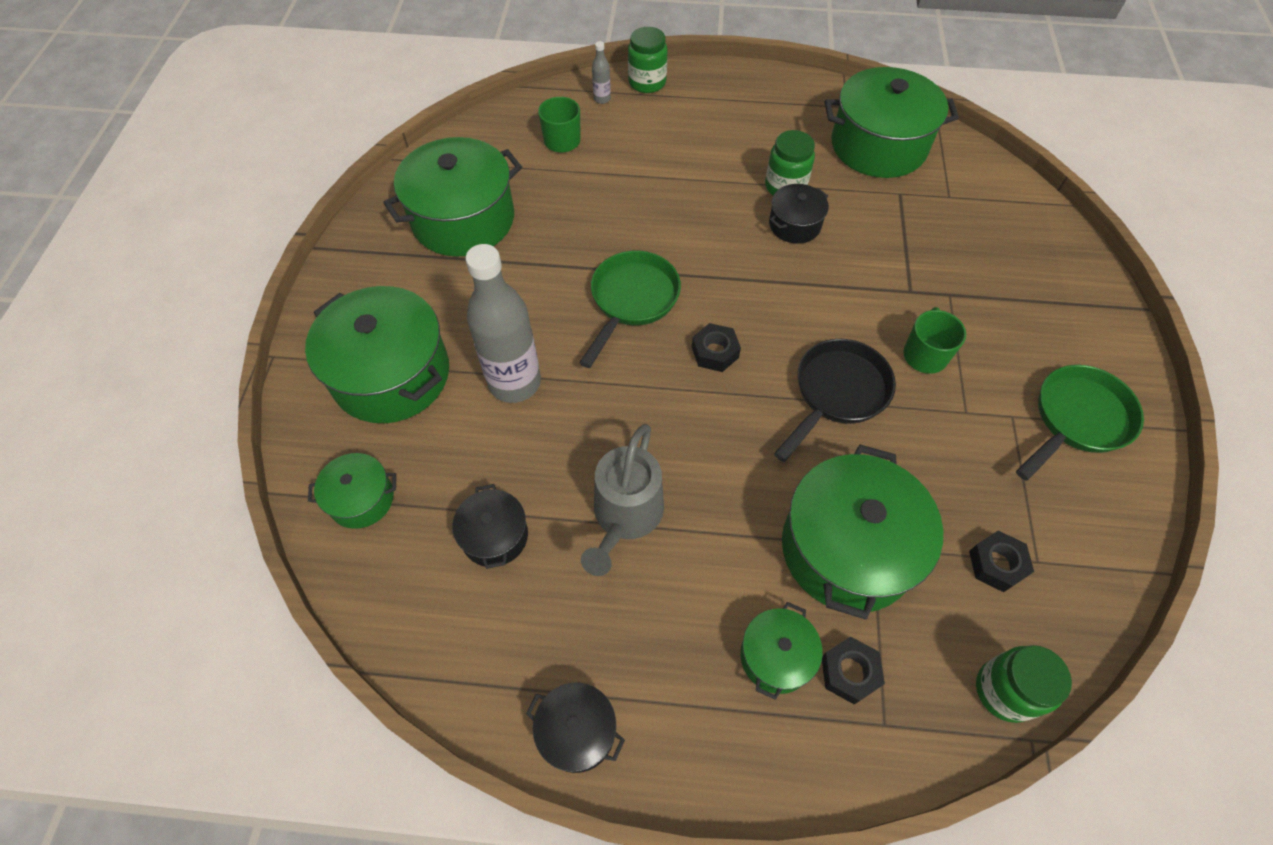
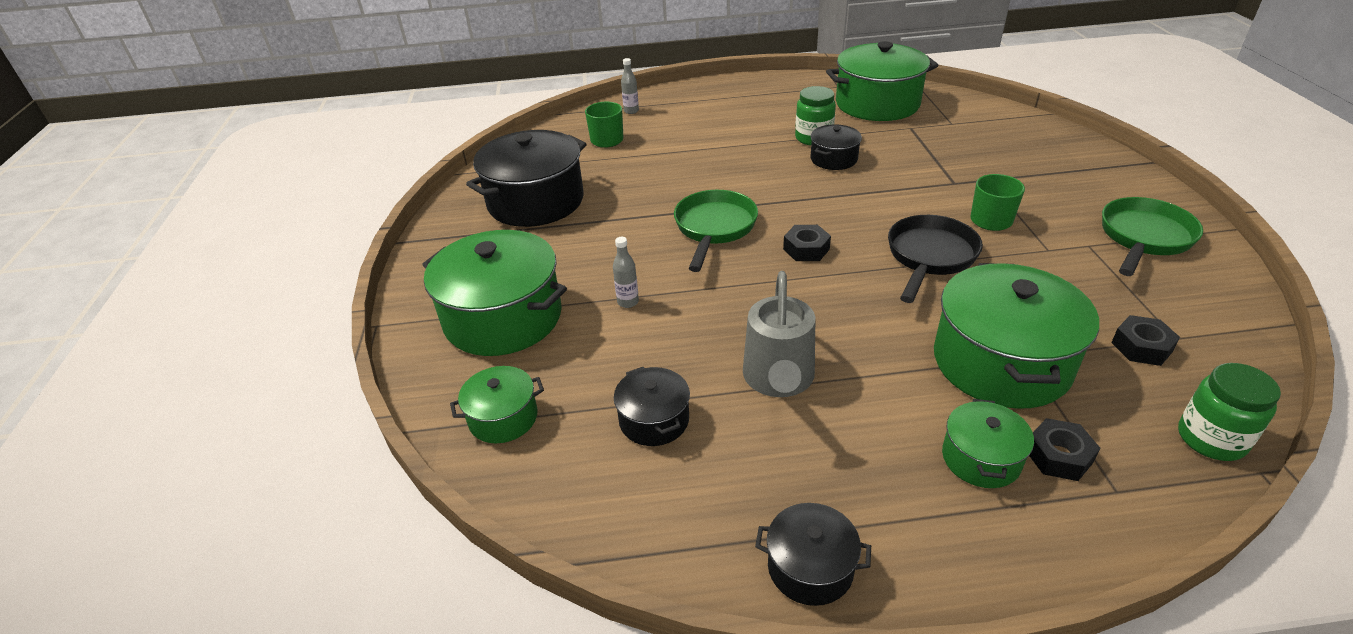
camera: 10 degrees left, 20 degrees down
green pot [383,137,522,257] -> black pot [466,130,587,227]
grey bottle [465,244,541,403] -> grey bottle [613,237,639,308], size x0.41
green jar [628,27,668,93] -> none

